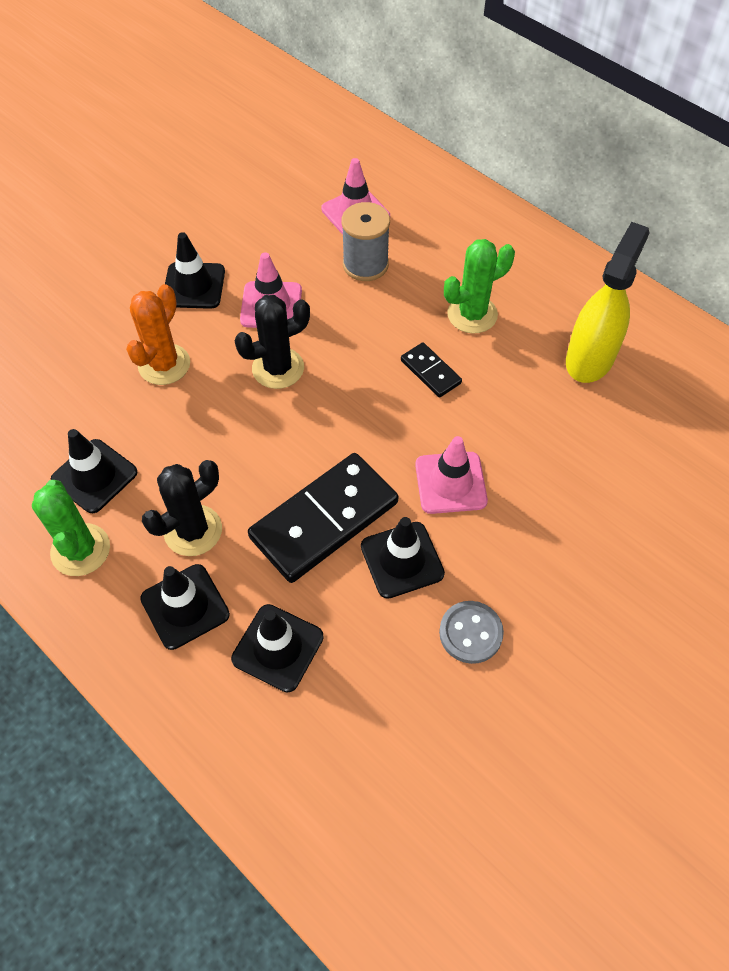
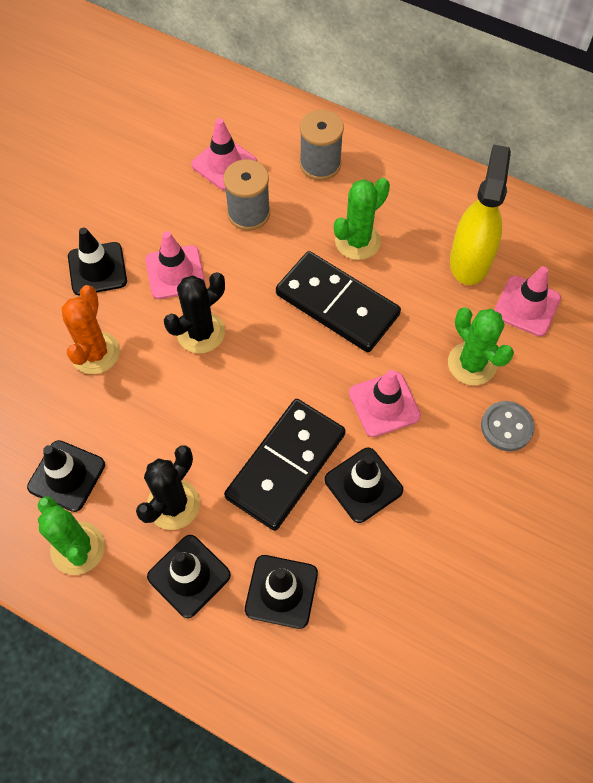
camera: 15 degrees left, 5 degrees up
black domino [401,342,462,398] -> black domino [276,251,401,352], size x2.08
grey button [439,601,504,664] -> grey button moved to [481,401,535,451]
none -> grey spool [300,110,344,180]
none -> green cactus [448,308,514,385]
none -> pink traffic cone [494,266,561,336]

